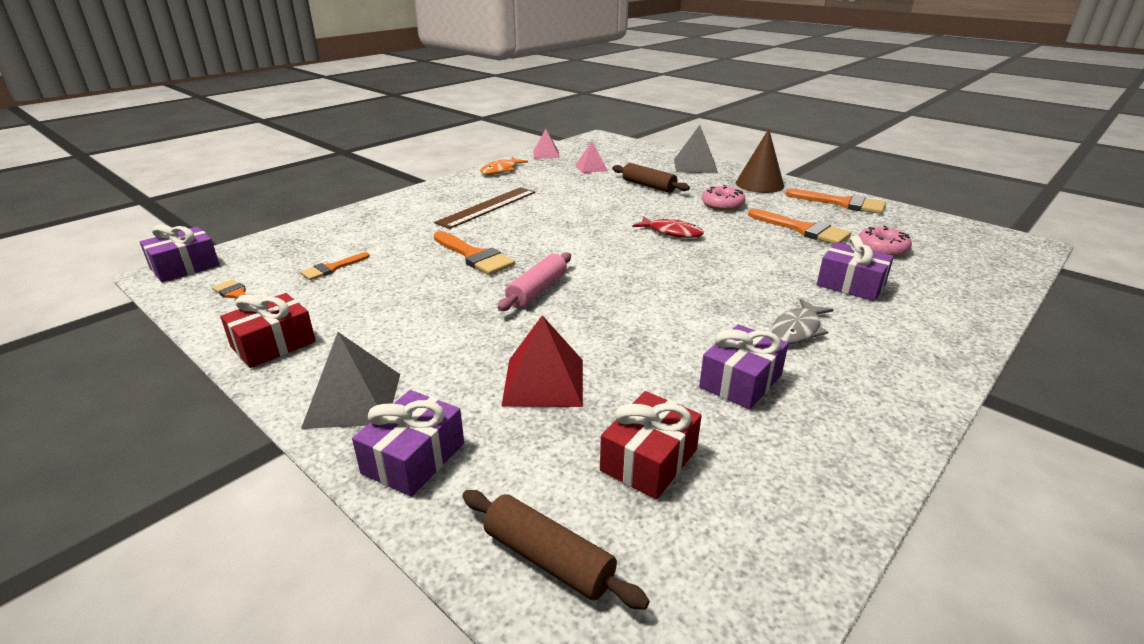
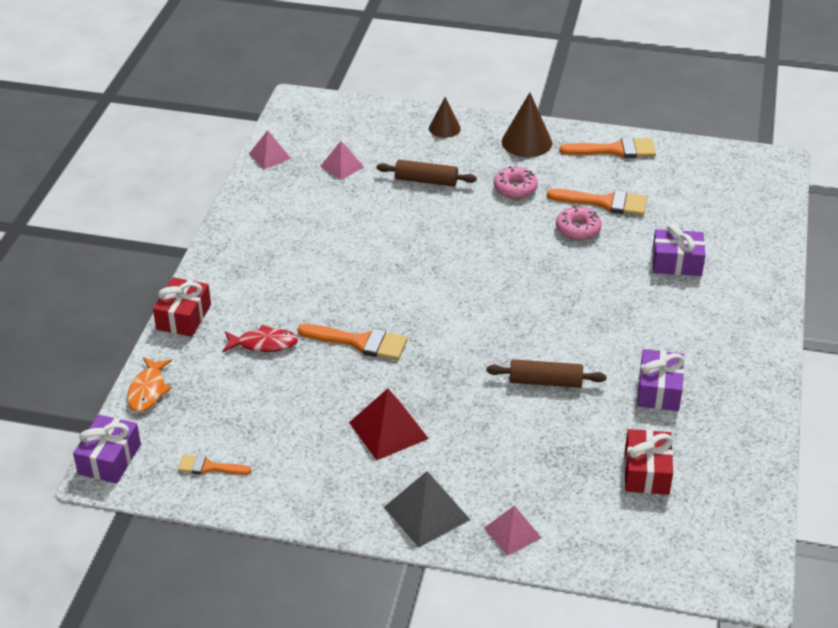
camera: 30 degrees left, 10 degrees up
red gift [220,293,316,368] -> red gift moved to [153,277,211,337]
orange brush [300,252,370,280] -> none
purple gift [352,390,464,497] -> pink pyramid [484,505,541,556]
brown ruler [434,187,535,229] -> none
brown rolling pin [462,490,650,610] -> brown rolling pin moved to [486,359,606,388]
orange fish [480,157,528,175] -> orange fish moved to [127,357,172,412]
pink rolling pin [498,252,571,311] -> none
red pyramid [502,315,583,407] -> red pyramid moved to [349,388,429,460]
red fish [632,216,704,238] -> red fish moved to [223,325,298,352]
grey pyramid [674,125,718,173] -> brown cone [429,97,461,138]
grey fish [771,299,833,344] -> none
pink donut [859,226,912,257] -> pink donut moved to [556,206,602,240]

